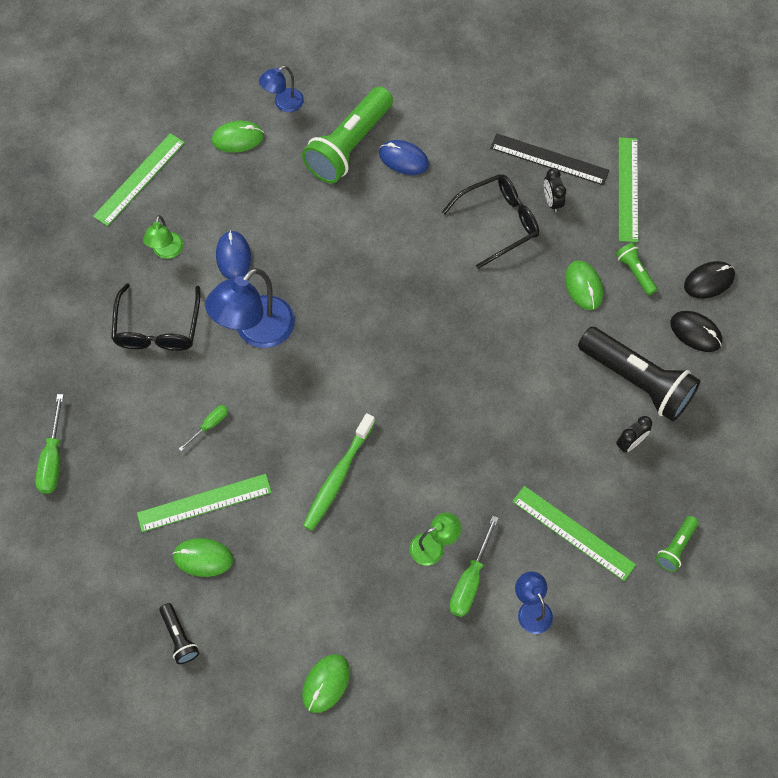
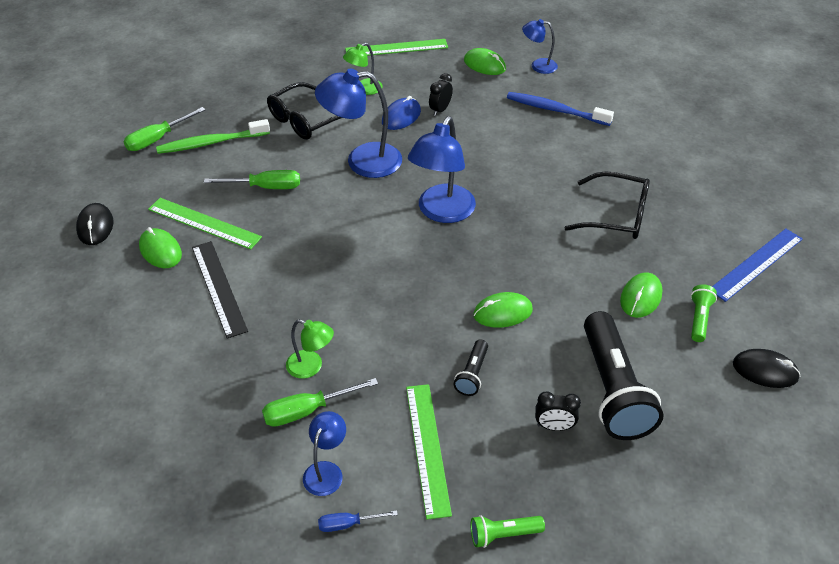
camera: 45 degrees right, 20 degrees down
black flashlight [159,603,199,664] -> black flashlight moved to [454,339,488,396]
green screwdriver [179,405,228,451] -> green screwdriver [204,170,300,189], size x1.64
green flashlight [302,86,393,183] -> blue toothbrush [507,92,614,126]
green mouse [302,654,350,713] -> green mouse moved to [473,292,533,328]
green toothbrush [303,413,375,531] -> green toothbrush moved to [156,119,270,154]
blue mouse [379,140,429,175] -> none
black ruler [490,133,609,185] -> black ruler moved to [192,241,248,339]
black clock [544,168,566,213] -> black clock moved to [429,73,453,116]
green ruler [619,137,638,242] -> blue ruler [712,229,803,302]
black mouse [670,311,722,352] -> black mouse moved to [76,203,113,245]
none -> blue screwdriver [318,510,398,532]
none -> blue lamp [408,116,476,223]

